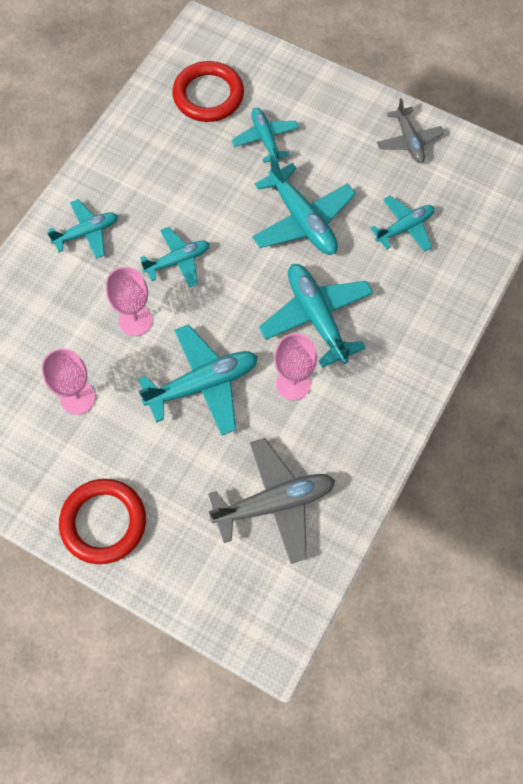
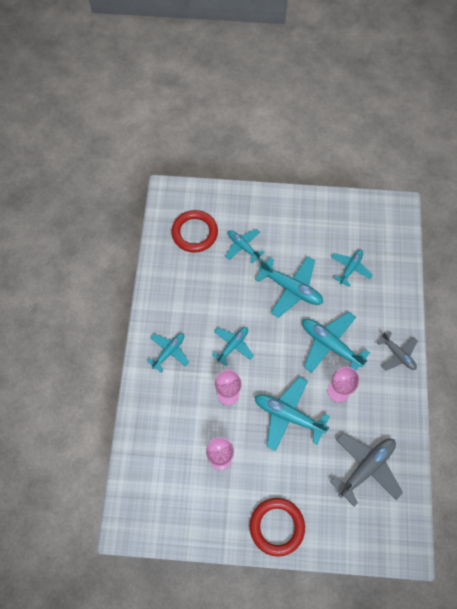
camera: 25 degrees left, 0 degrees up
turquoise plane [138,324,258,436] -> turquoise plane turned 105 degrees counterclockwise [255,377,330,451]
grey plane [377,98,444,163] -> grey plane moved to [377,331,418,371]

